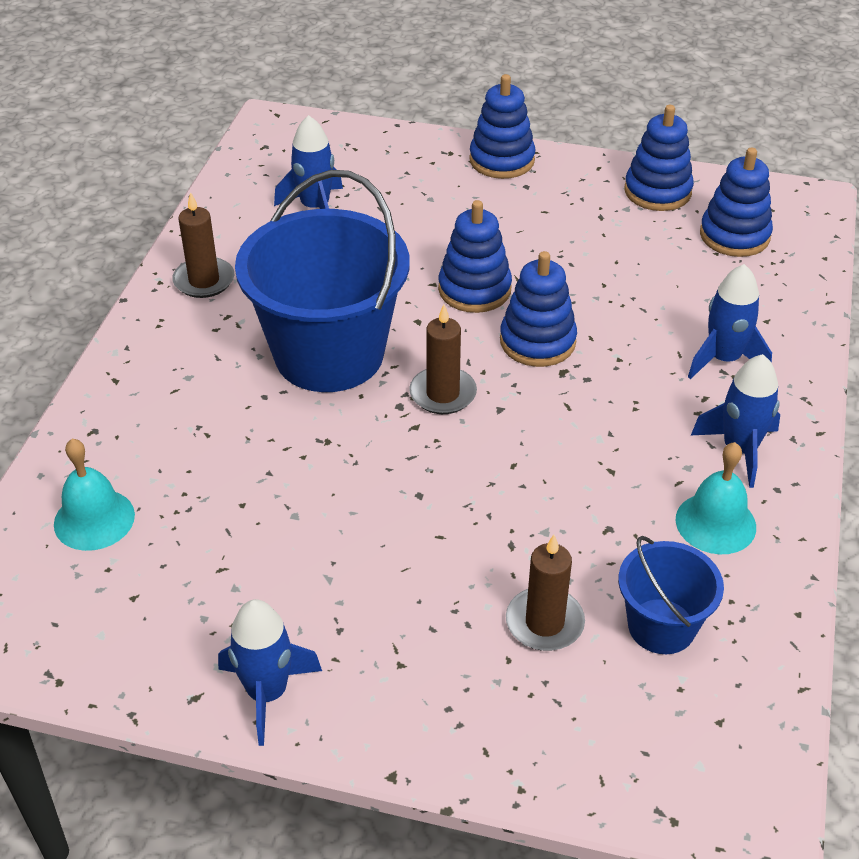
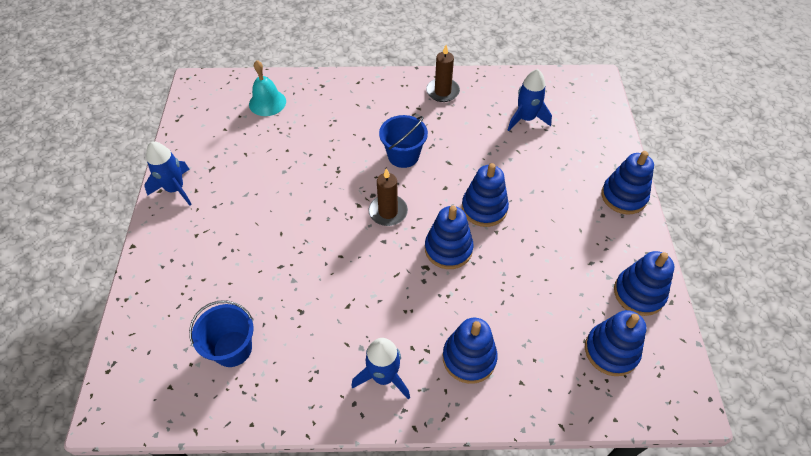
camera: 75 degrees right, 10 degrees up
blue bucket [235,170,410,392] -> blue bucket [379,115,428,168], size x0.51
brown candle [506,535,585,651] -> none
turquoise bell [676,442,756,554] -> none
blue rocket [688,264,772,379] -> blue stacking toy [443,318,498,384]

